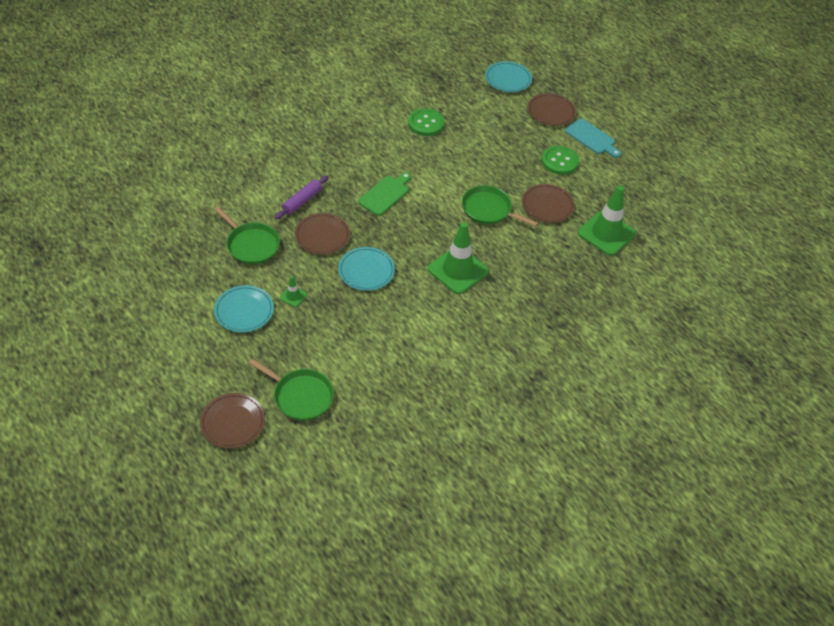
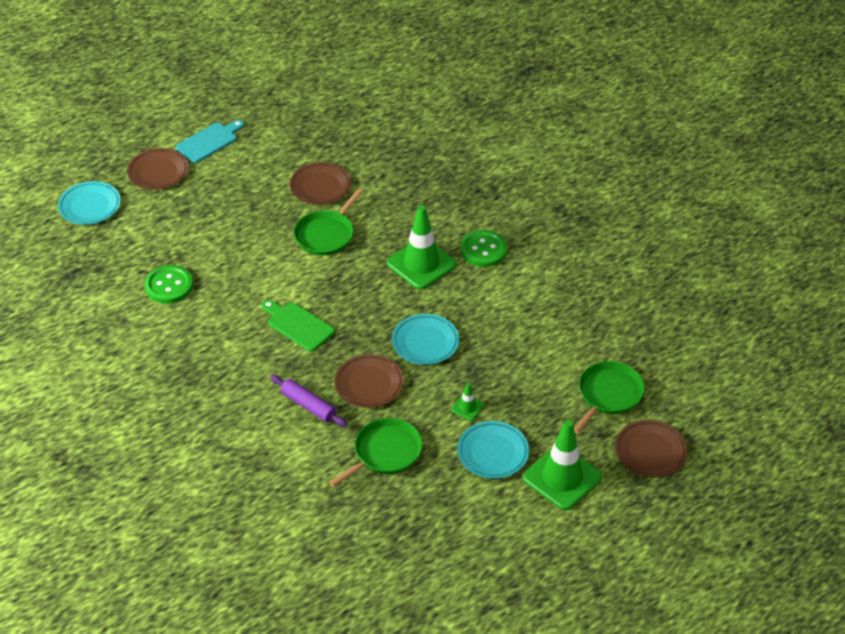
camera: 85 degrees left, 5 degrees down
green button [542,146,579,175] -> green button moved to [460,230,507,267]
green traffic cone [578,186,636,256] -> green traffic cone moved to [523,420,602,510]

